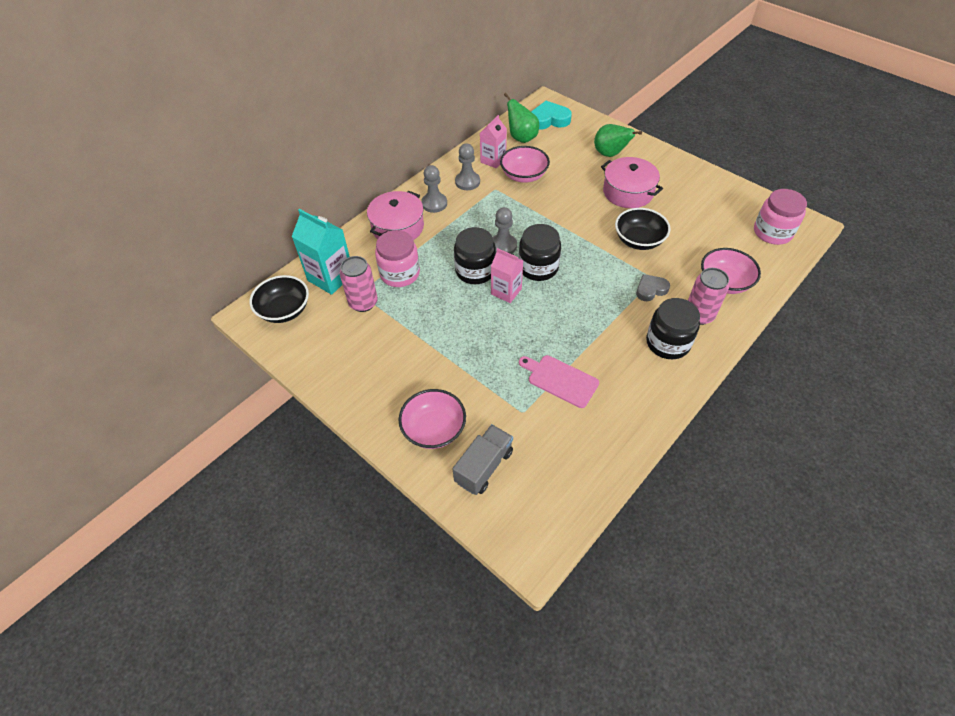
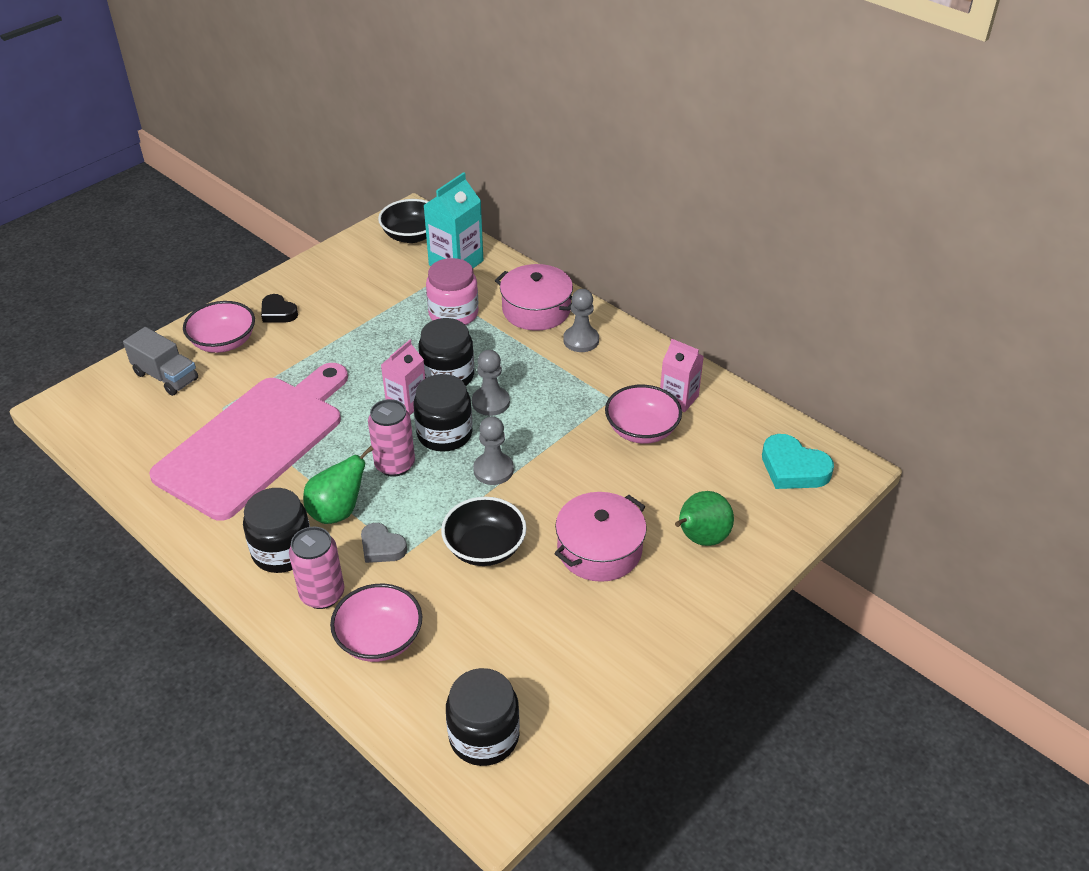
camera: 90 degrees right, 10 degrees down
pink can [340,256,378,312] -> pink can moved to [368,399,415,477]
grey pawn [455,144,480,190] -> grey pawn moved to [473,416,514,485]
green pear [504,93,539,143] -> green pear moved to [303,446,374,524]
pink cutting board [519,355,599,408] -> pink cutting board [149,363,348,521], size x2.27
turquoise heart [531,101,572,130] -> turquoise heart turned 135 degrees clockwise [762,434,834,489]
grey heart [636,274,670,301] -> grey heart turned 150 degrees clockwise [361,523,407,563]
pink jar [754,189,807,245] -> black jar [446,668,520,766]
none -> black heart [261,294,298,322]

